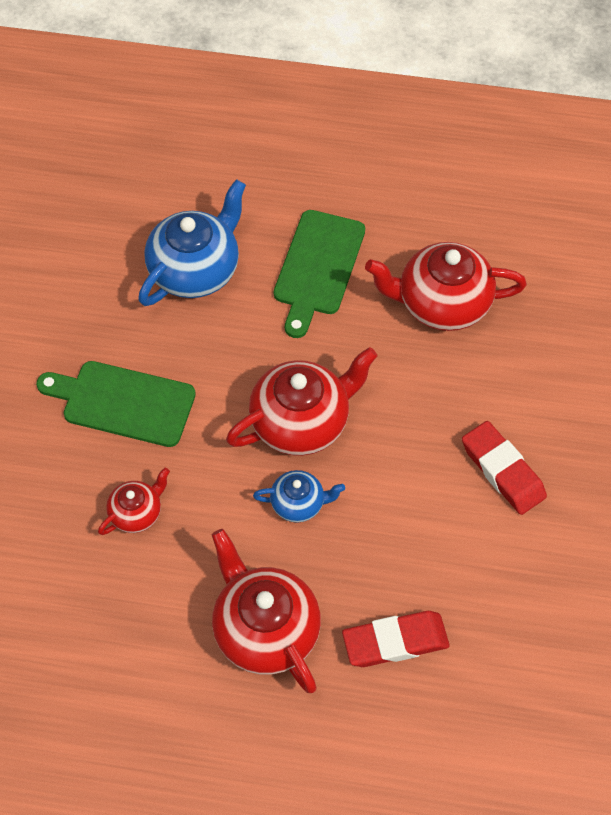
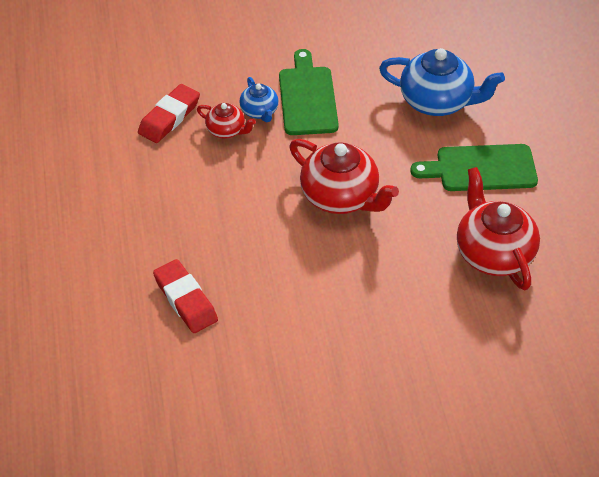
camera: 70 degrees right, 10 degrees down
red teapot [212,529,321,693] -> none
blue teapot [253,470,345,523] -> blue teapot moved to [240,77,279,122]
red eraser [462,421,547,515] -> red eraser moved to [138,84,200,143]

